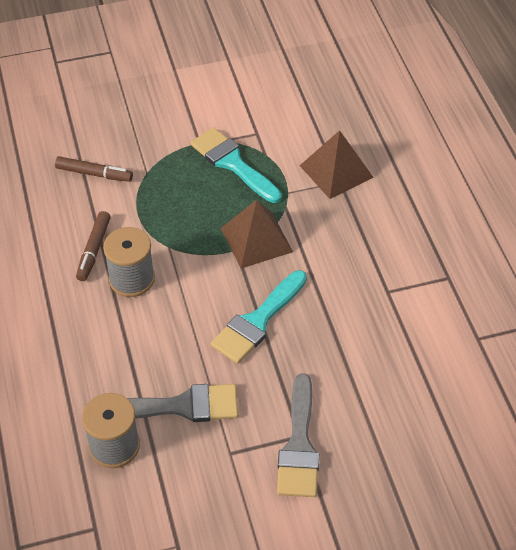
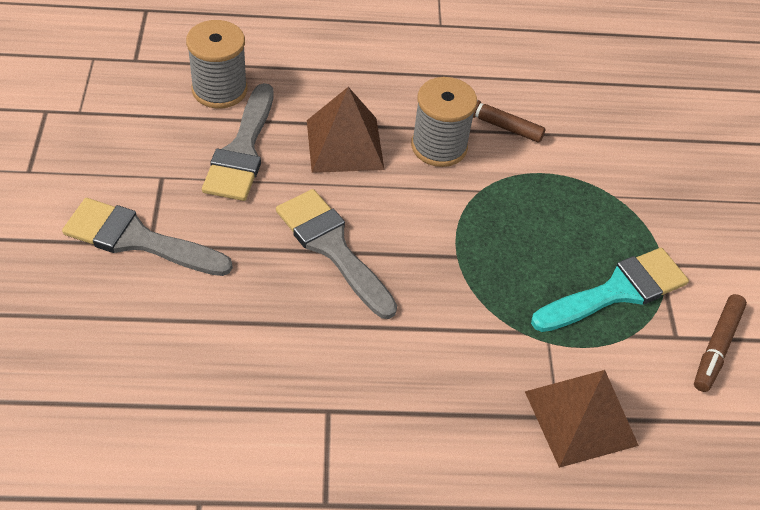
camera: 100 degrees right, 0 degrees up
brown marker [55,156,133,182] -> brown marker moved to [694,294,747,392]
turquoise brush [211,270,307,364] -> grey brush [276,189,397,319]
brown pyramid [221,200,293,268] -> brown pyramid moved to [307,87,385,173]

